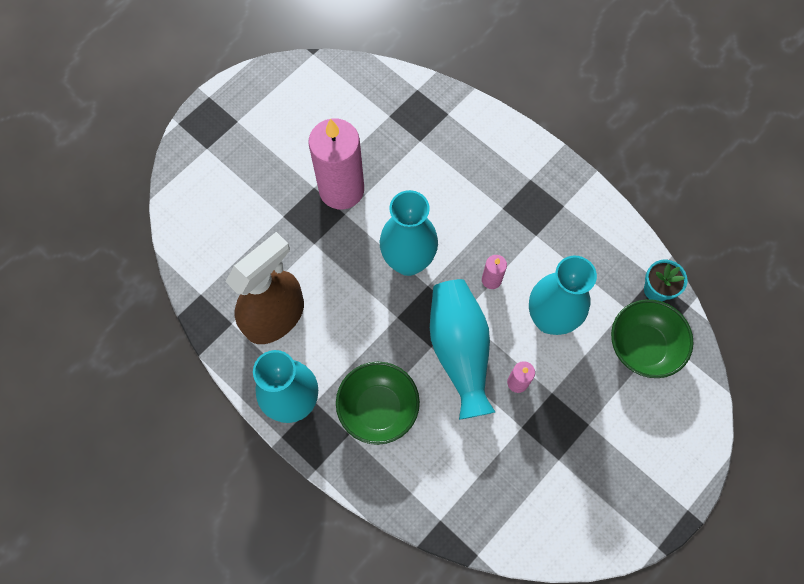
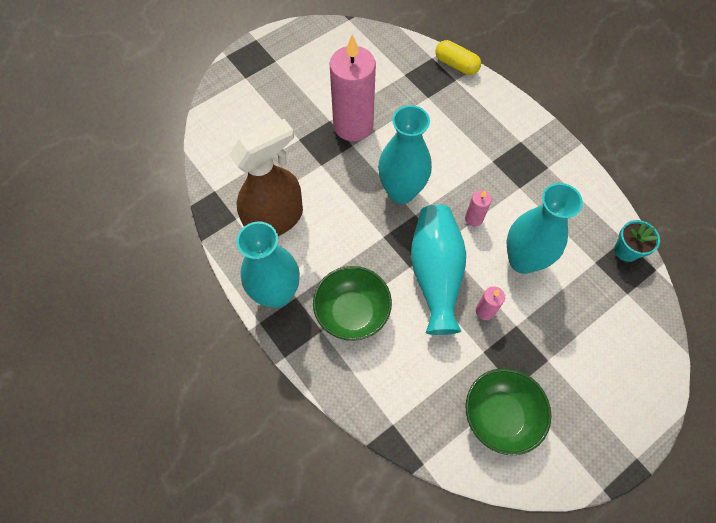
camera: 10 degrees right, 5 degrees down
green bowl [611,299,693,378] -> green bowl moved to [465,368,551,455]
none -> yellow capsule [435,40,481,75]

